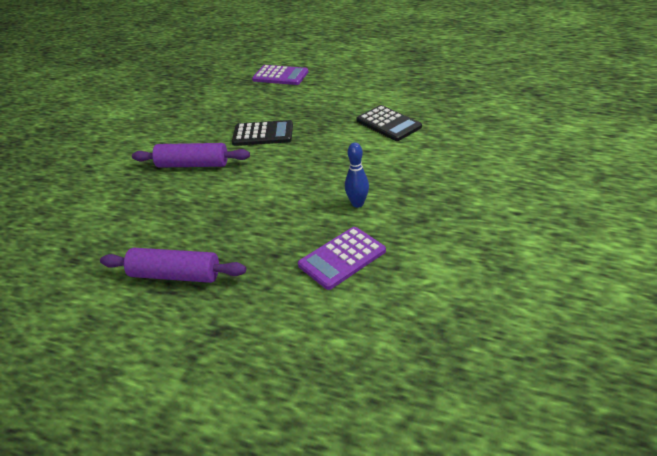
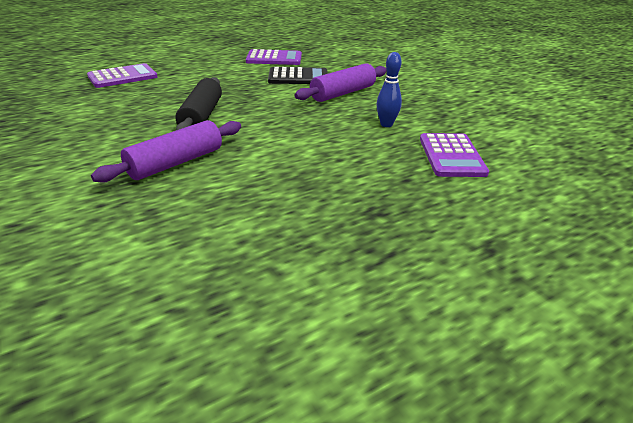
camera: 55 degrees left, 5 degrees down
purple rolling pin [100,248,246,283] -> purple rolling pin moved to [295,63,387,102]
black calculator [232,120,293,146] -> black rolling pin [175,77,222,130]
none -> purple calculator [246,49,302,65]

